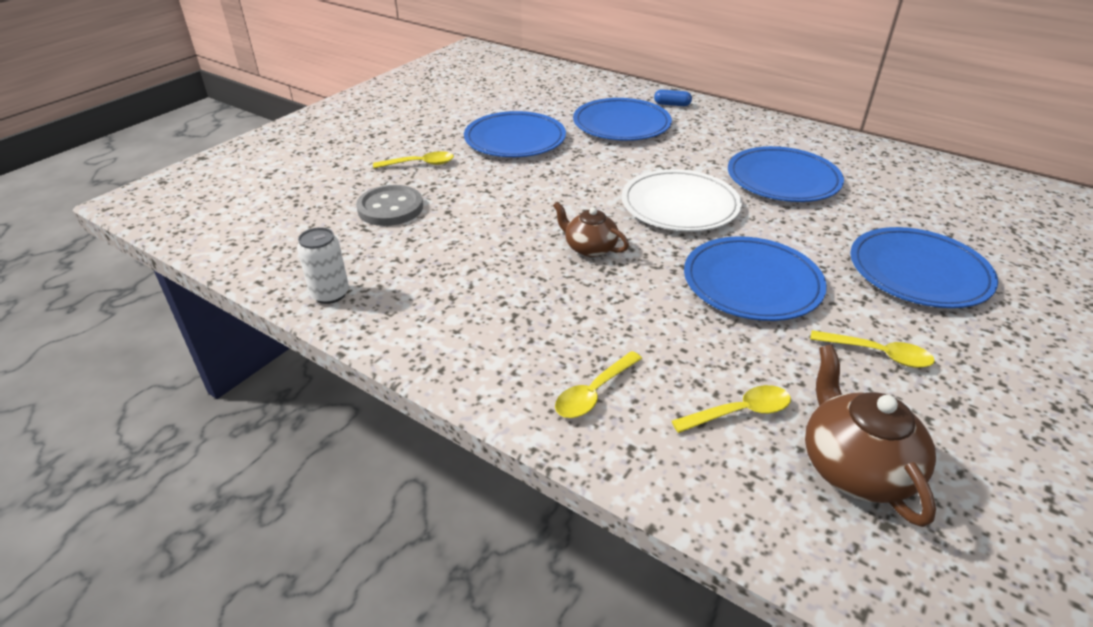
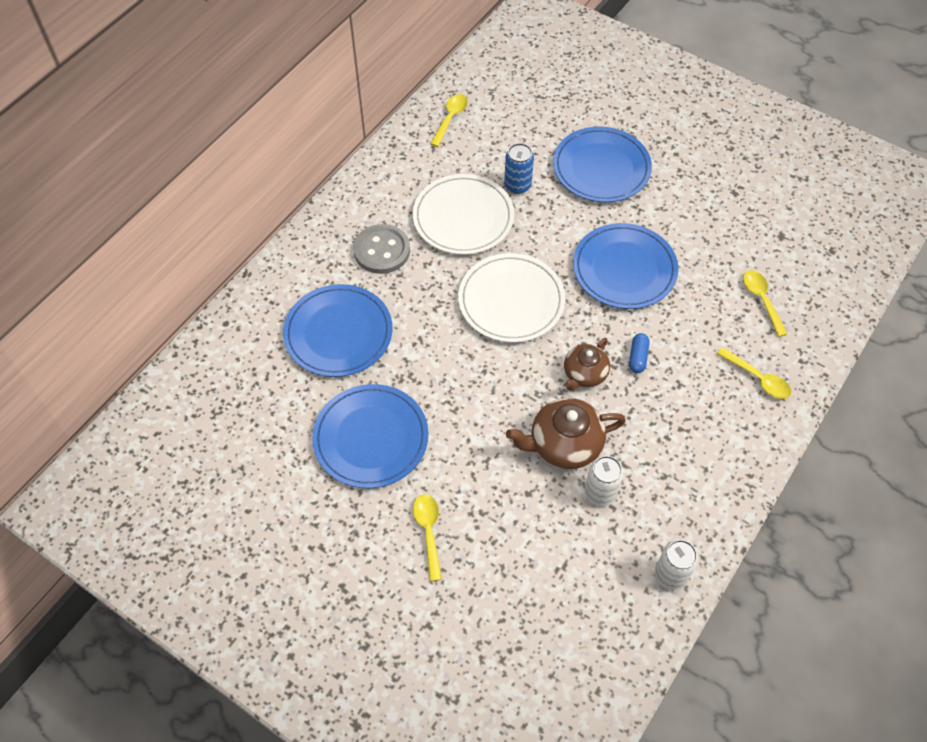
camera: 90 degrees left, 20 degrees up
grey button [356,185,423,226] -> grey button moved to [353,224,410,274]
blue capsule [654,89,692,106] -> blue capsule moved to [629,333,649,373]
blue plate [728,146,844,202] -> white plate [413,174,514,255]
brown teapot [805,345,936,527] -> brown teapot moved to [506,398,626,469]
yellow spoon [810,330,935,368] -> yellow spoon moved to [430,94,468,147]
none -> blue can [504,143,534,194]
none -> white can [585,456,623,507]

